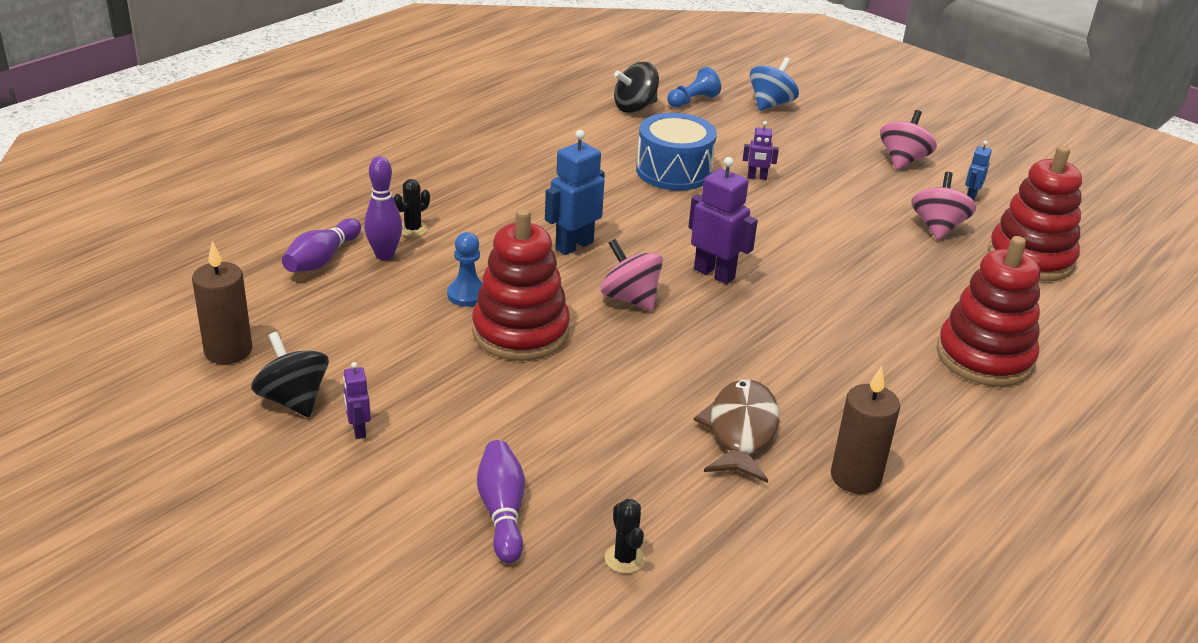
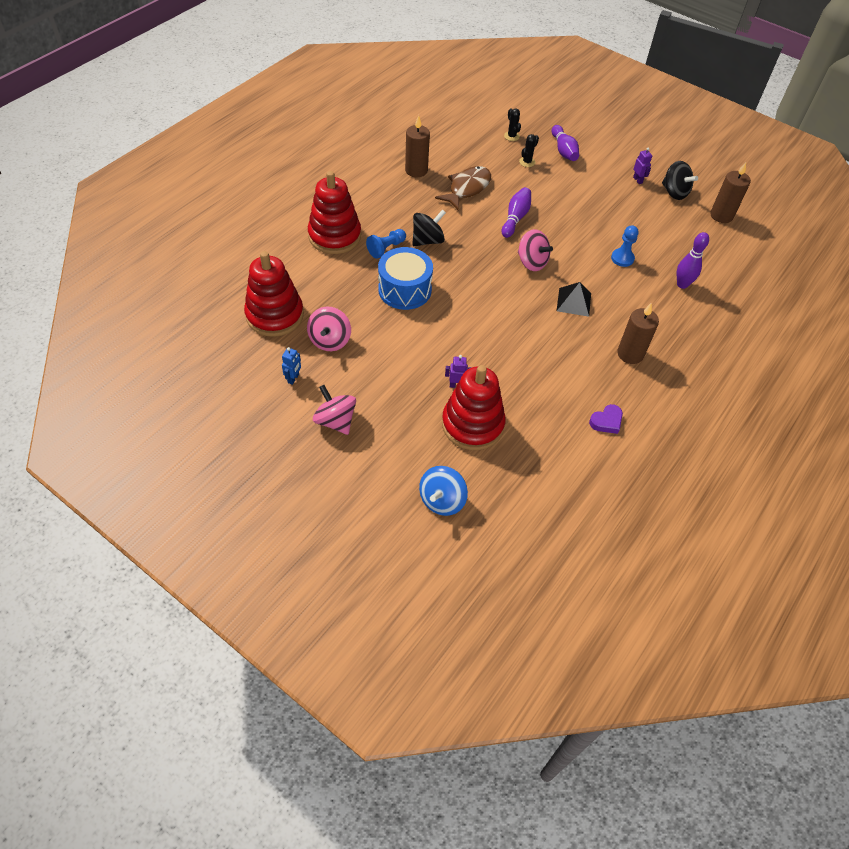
camera: 175 degrees right, 20 degrees up
purple bowling pin [282,218,361,272] -> purple bowling pin moved to [501,187,531,238]
black cactus [393,179,430,237] -> black cactus moved to [519,134,539,167]
red stacking toy [472,209,570,361] -> red stacking toy moved to [442,365,506,450]
blue robot [545,130,605,255] -> black pyramid [557,282,591,317]
black spinning top [614,62,659,113] -> black spinning top moved to [412,210,446,246]
blue drum [636,113,717,191] -> blue drum moved to [378,247,433,310]
blue pawn [667,67,721,108] -> blue pawn moved to [366,229,406,259]
purple robot [688,157,758,284] -> none
brown fish [694,379,780,483] -> brown fish turned 150 degrees counterclockwise [435,166,491,211]
pink spinning top [880,110,937,170] -> pink spinning top turned 120 degrees clockwise [313,385,356,435]
none -> purple heart [589,404,623,434]
none -> brown candle [617,303,659,364]

